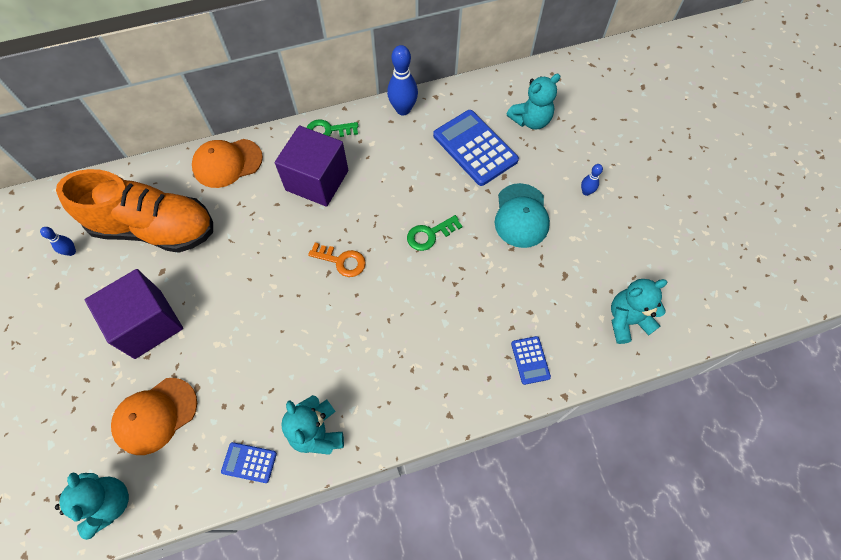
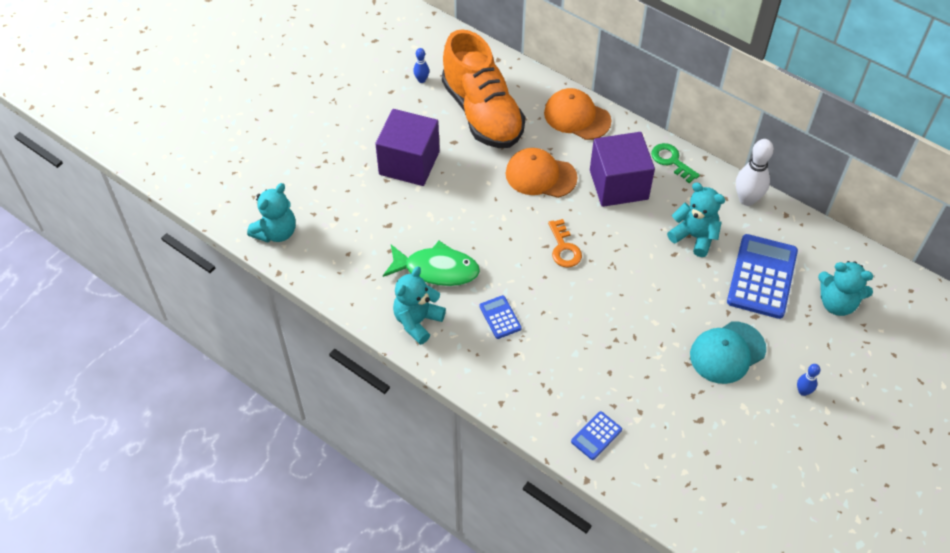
camera: 55 degrees right, 10 degrees down
orange cap [111,378,197,455] -> orange cap moved to [505,148,577,198]
blue calculator [221,442,277,483] -> blue calculator moved to [479,295,522,339]
blue bowling pin [387,45,418,115] -> white bowling pin [736,139,774,206]
green key [407,215,462,251] -> none
turquoise teddy bear [611,279,668,344] -> turquoise teddy bear moved to [667,182,725,257]
none -> green fish [383,241,480,286]

